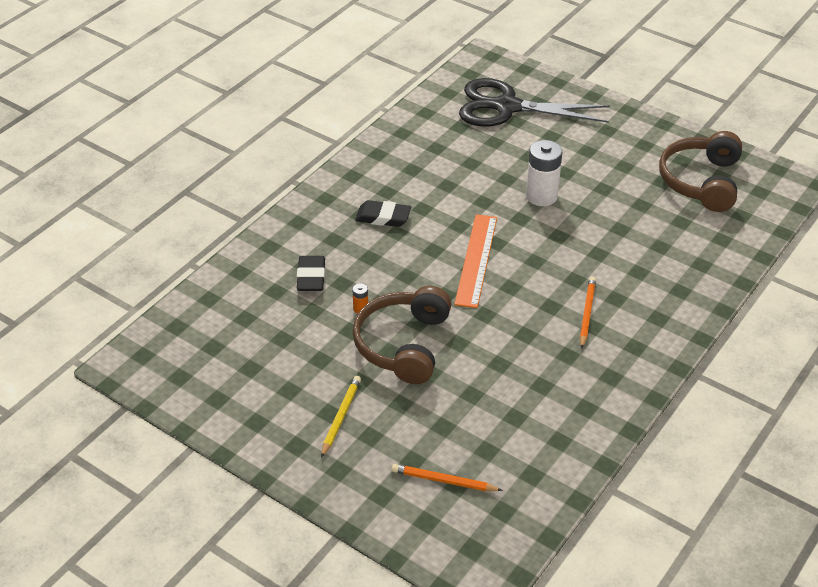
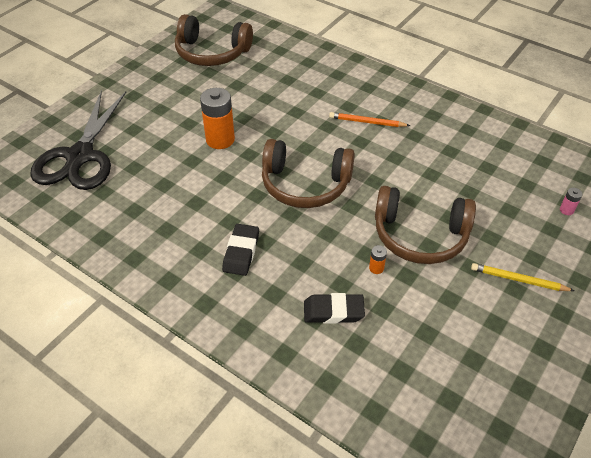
camera: 90 degrees left, 5 degrees up
orange pencil [391,464,503,491] -> pink battery [560,188,582,215]
orange ruler [454,214,497,308] -> brown headphones [262,139,355,208]
white battery [526,140,562,206] -> orange battery [200,88,235,149]

